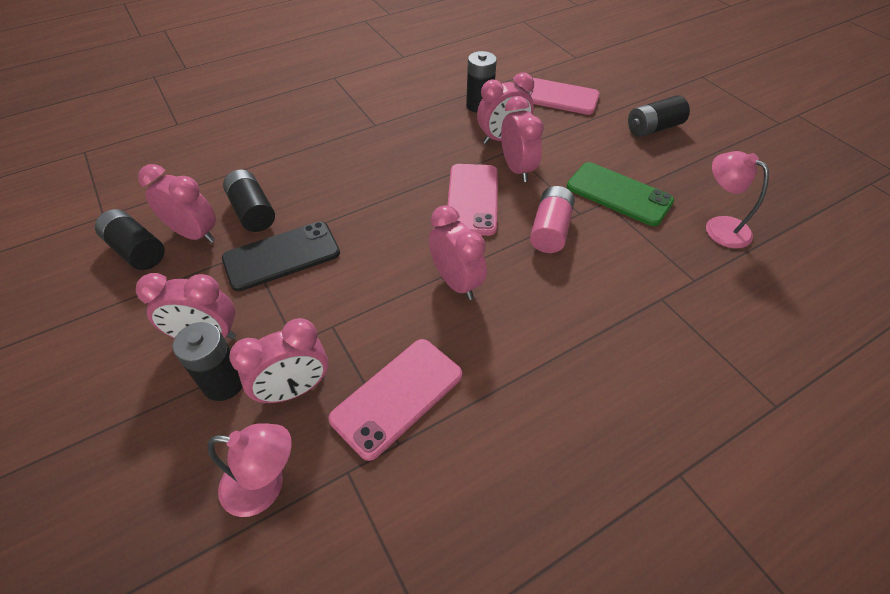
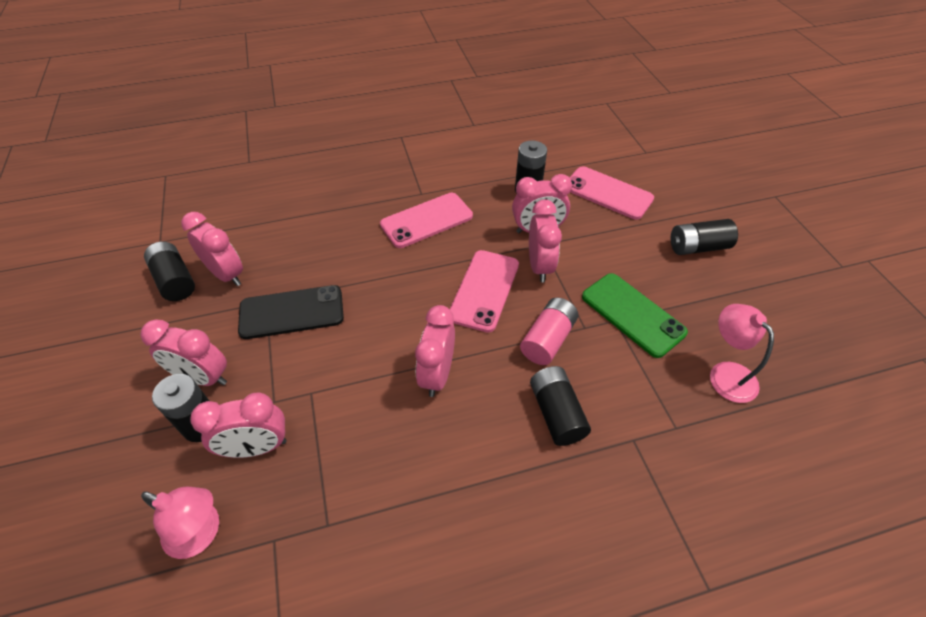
camera: 15 degrees right, 0 degrees up
black battery [223,170,275,232] -> black battery moved to [530,366,591,446]
pink phone [329,339,462,461] -> pink phone moved to [380,193,473,248]
pink clock [429,205,487,300] -> pink clock turned 150 degrees counterclockwise [415,305,455,397]

